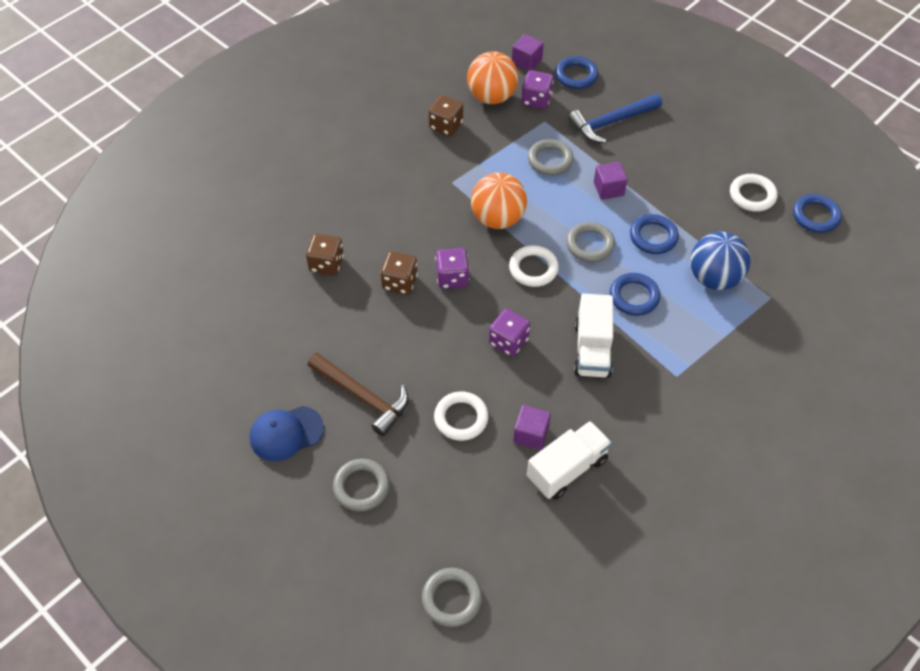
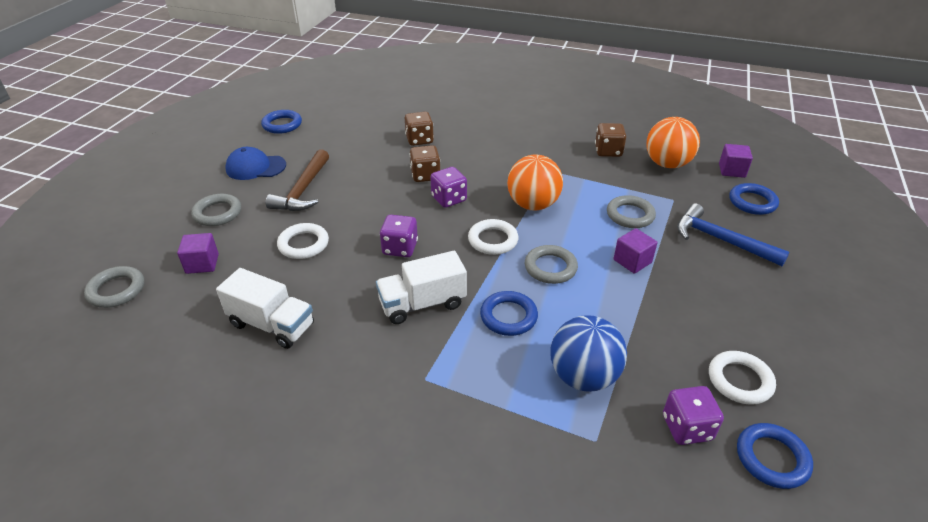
camera: 65 degrees right, 15 degrees down
blue cap [250,406,324,461] -> blue cap turned 45 degrees counterclockwise [225,147,286,180]
purple cube [513,405,551,450] -> purple cube moved to [177,233,219,274]
purple dice [521,70,554,109] -> purple dice moved to [663,386,724,445]
blue ring [630,214,679,254] -> blue ring moved to [261,110,302,134]

